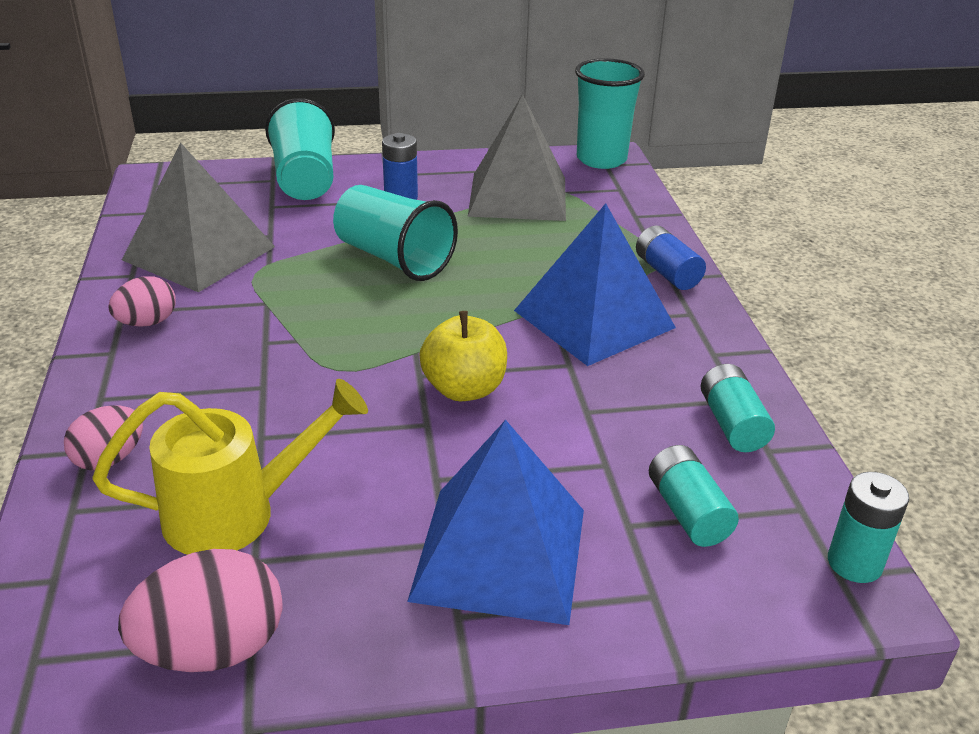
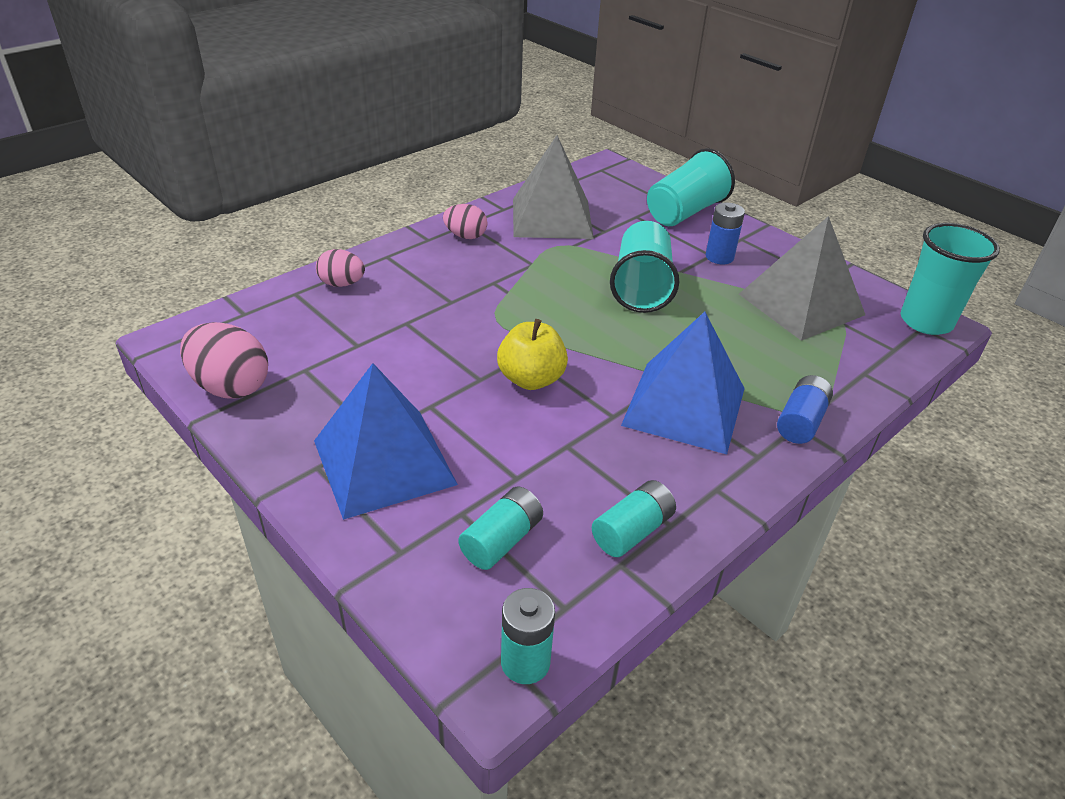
camera: 55 degrees right, 5 degrees up
yellow watering can [93,379,368,555] -> none

